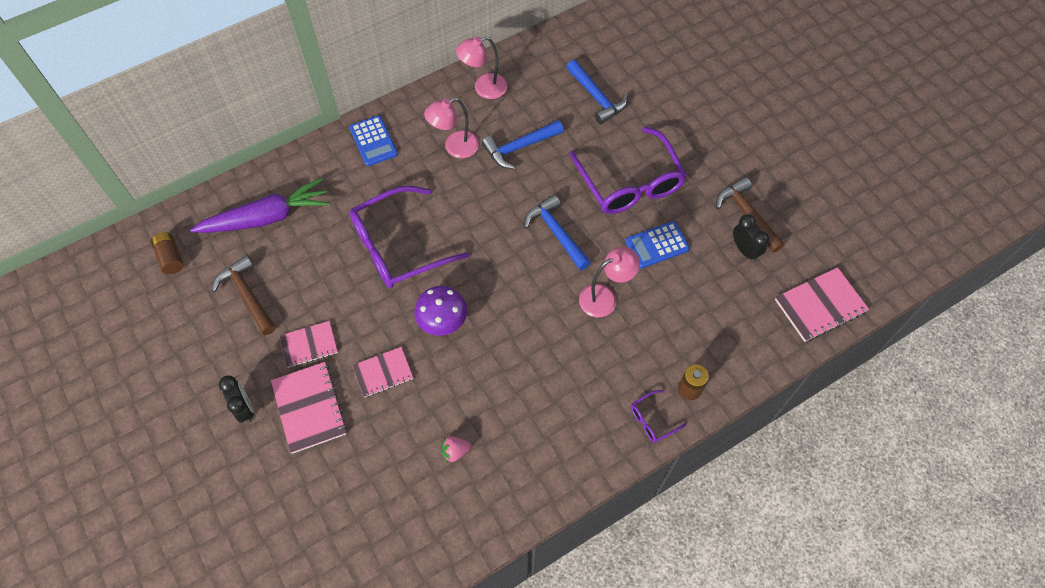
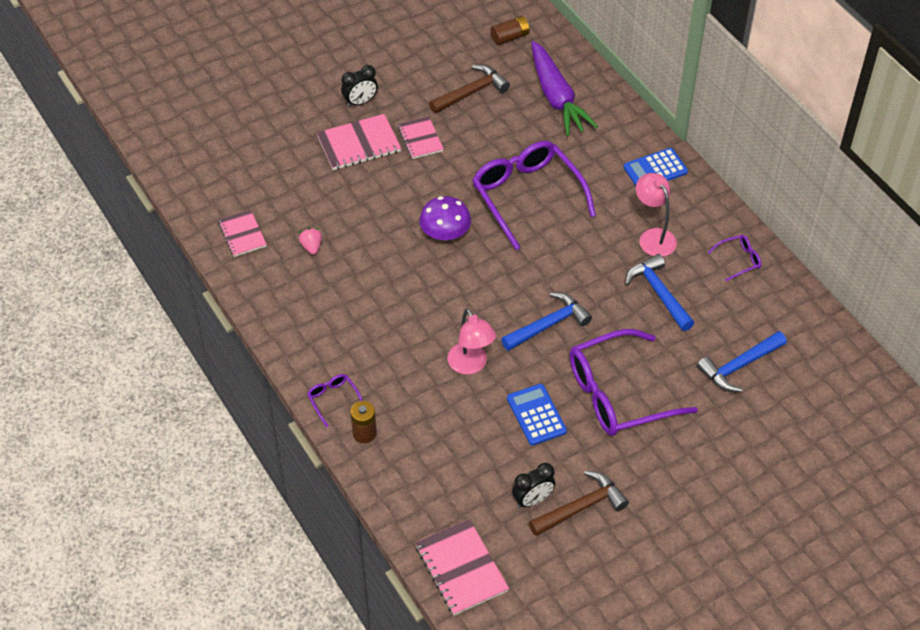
camera: 90 degrees right, 10 degrees down
pink notebook [352,347,413,398] -> pink notebook moved to [218,209,267,257]
pink lamp [456,37,507,99] -> purple glasses [708,235,761,282]

